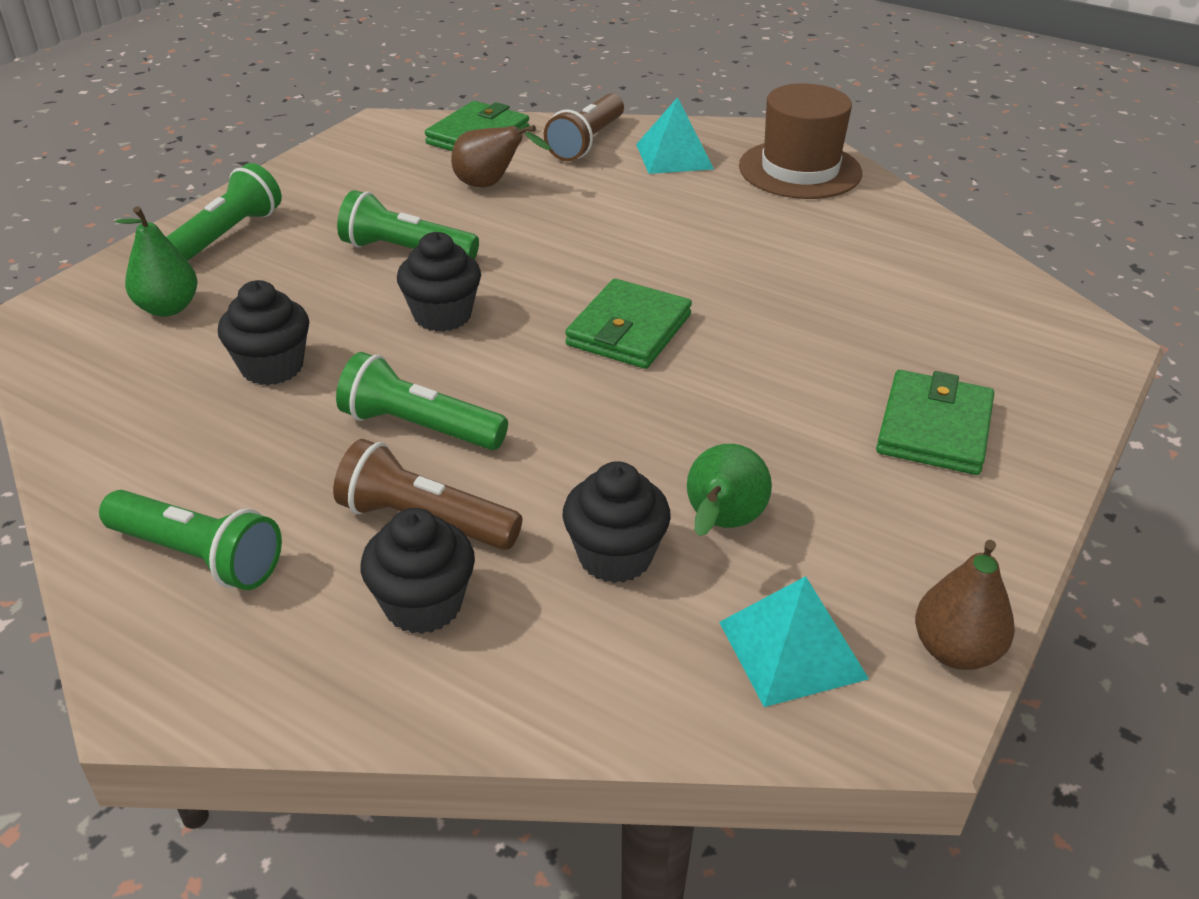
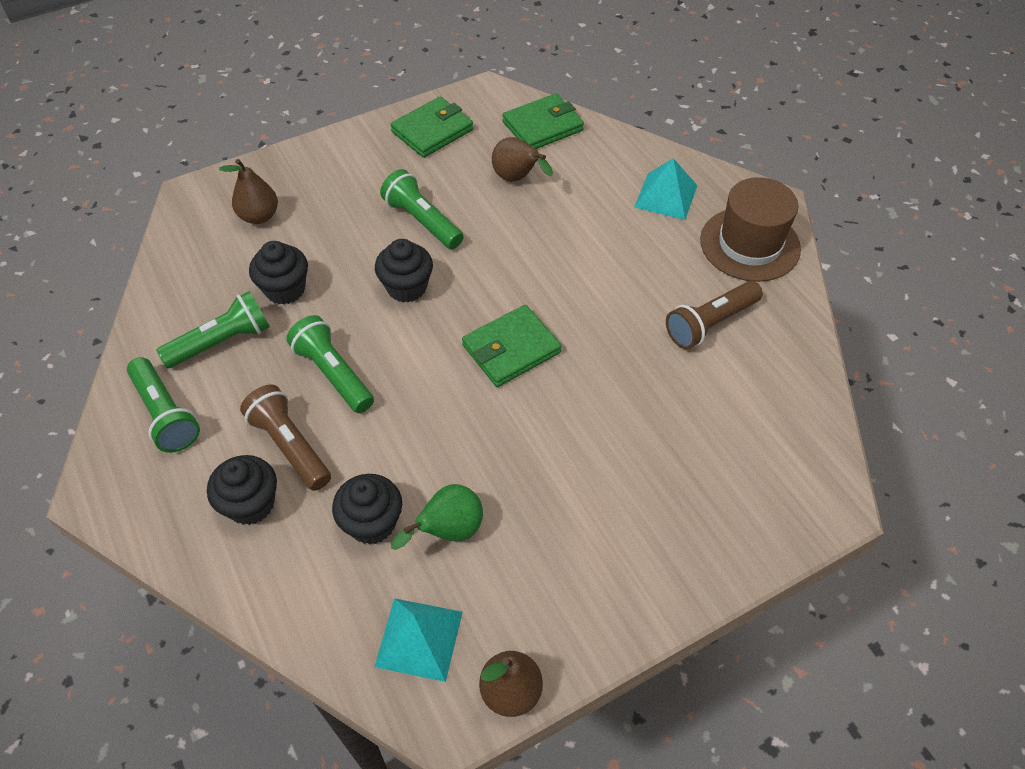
camera: 30 degrees right, 15 degrees up
green pear [115,206,198,317] -> brown pear [219,159,278,224]
green flashlight [166,163,282,261] -> green flashlight moved to [156,291,270,368]
brown flashlight [544,93,624,161] -> brown flashlight moved to [666,281,763,349]
green wallet [876,370,994,475] -> green wallet moved to [390,97,473,158]

